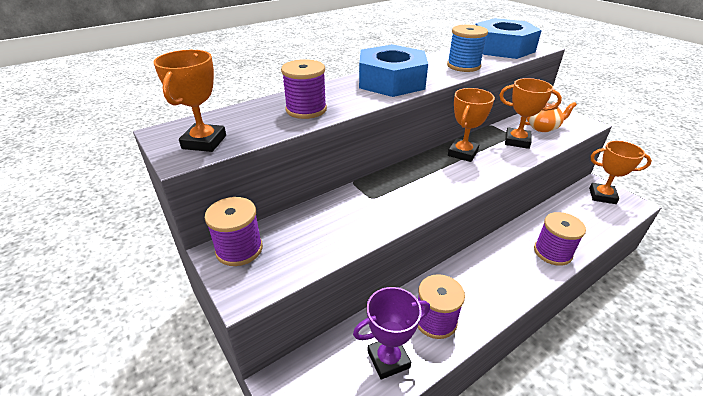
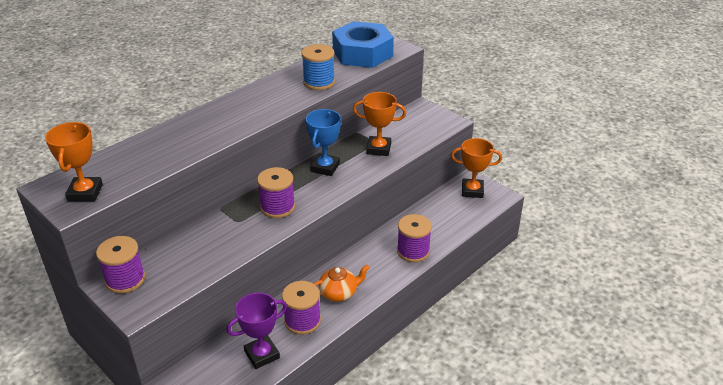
camera: 10 degrees left, 0 degrees up
purple spool [281,59,327,119] -> purple spool moved to [257,167,295,218]
blue nut [359,44,428,97] -> none
orange trophy [448,88,495,162] -> blue trophy [306,109,341,176]
orange teapot [521,99,577,132] -> orange teapot moved to [313,265,370,302]

